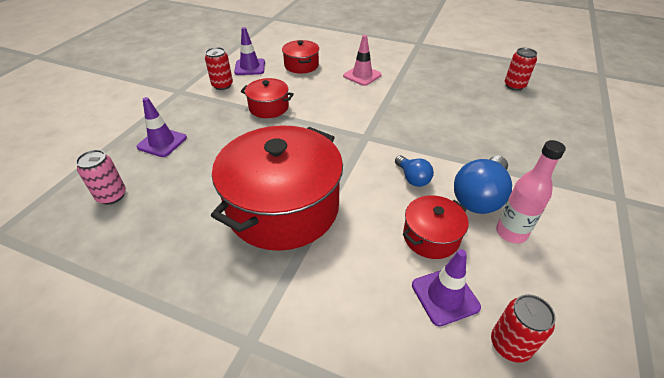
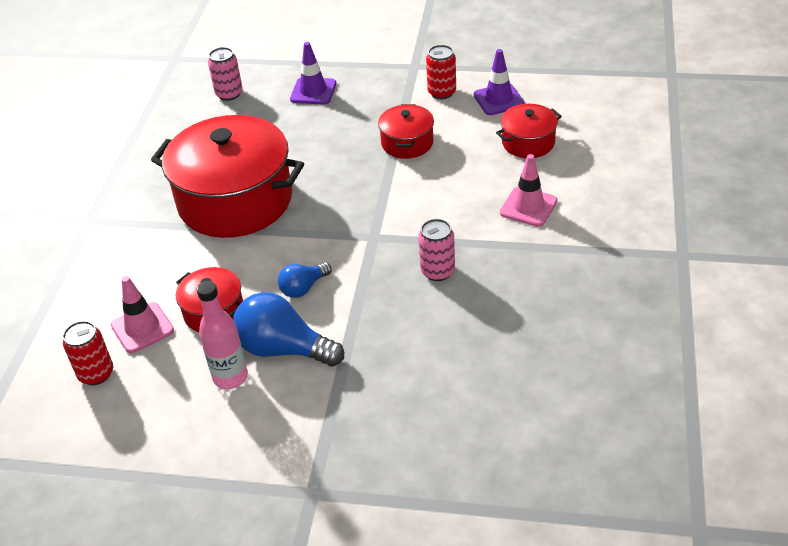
camera: 80 degrees right, 0 degrees up
purple traffic cone [412,249,481,326] -> pink traffic cone [111,276,174,353]
red can [505,48,537,91] -> none
none -> pink can [418,219,455,281]

